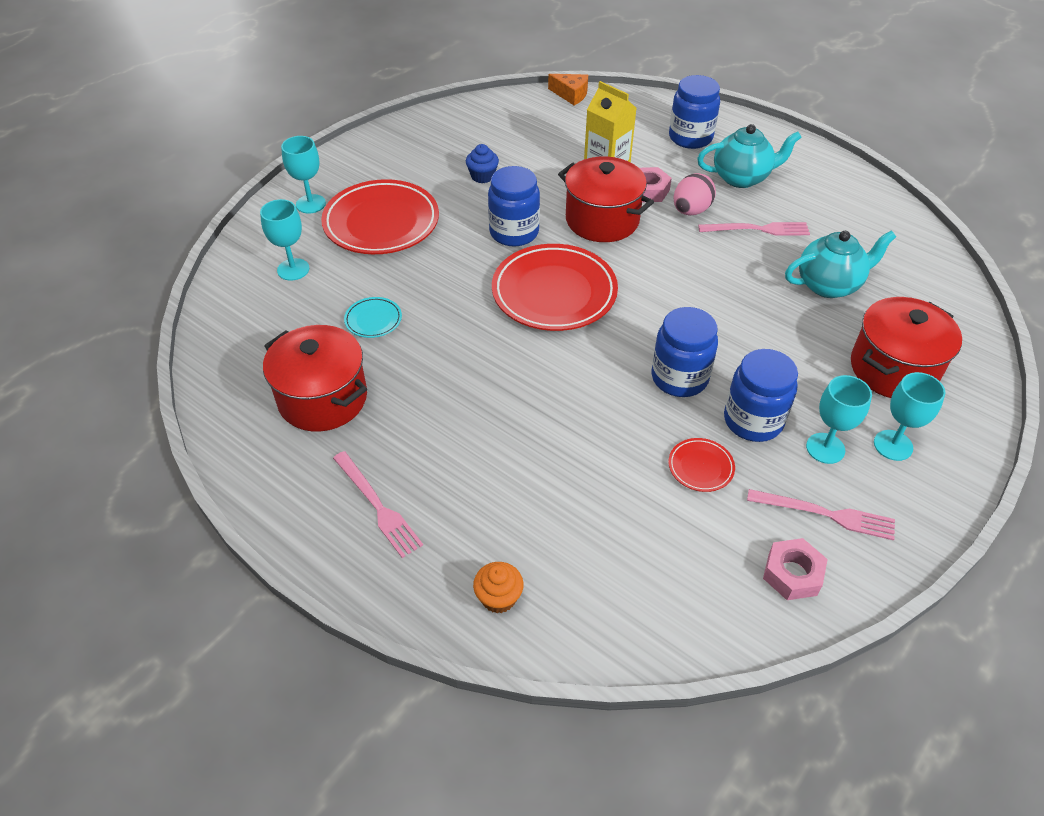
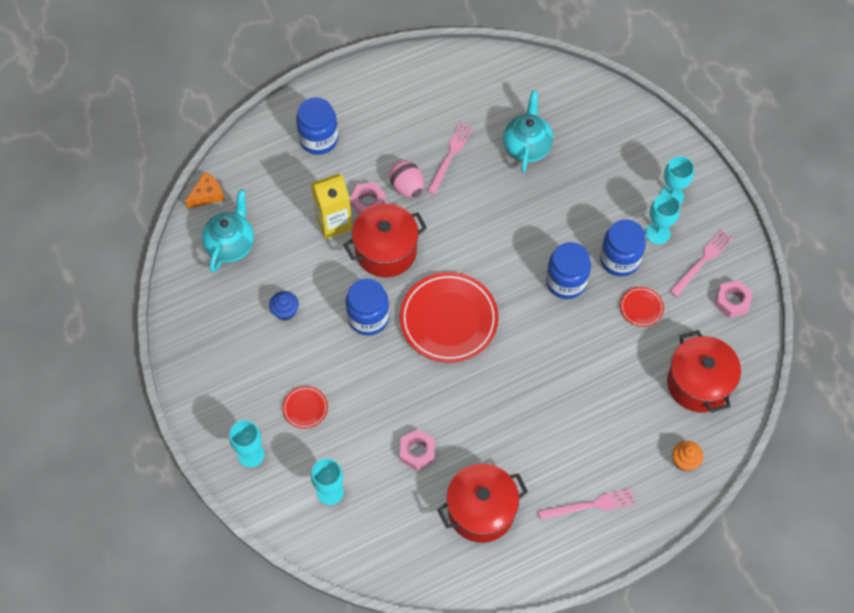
camera: 65 degrees left, 15 degrees up
red plate [321,179,439,254] -> red plate [283,386,328,429], size x0.44
turquoise plate [344,297,402,338] -> pink nut [400,429,435,471]
turquoise teapot [697,124,802,188] -> turquoise teapot moved to [202,189,254,273]
red pot [851,297,962,398] -> red pot moved to [667,330,741,413]

